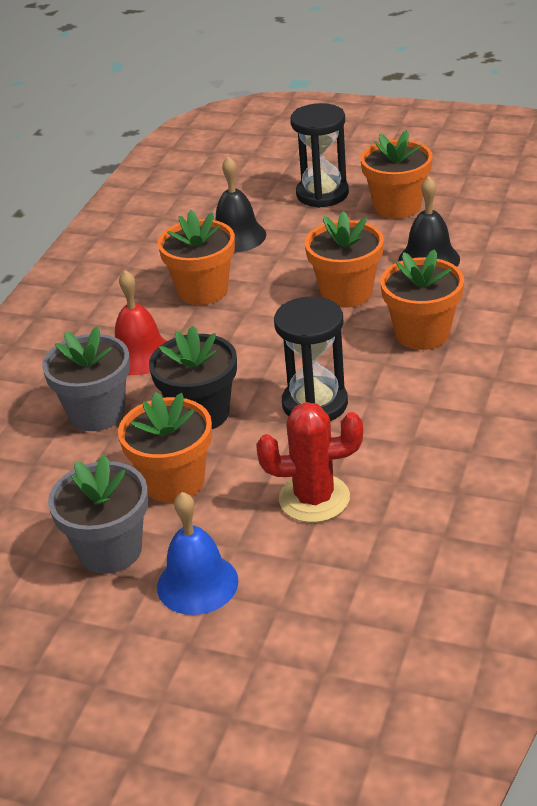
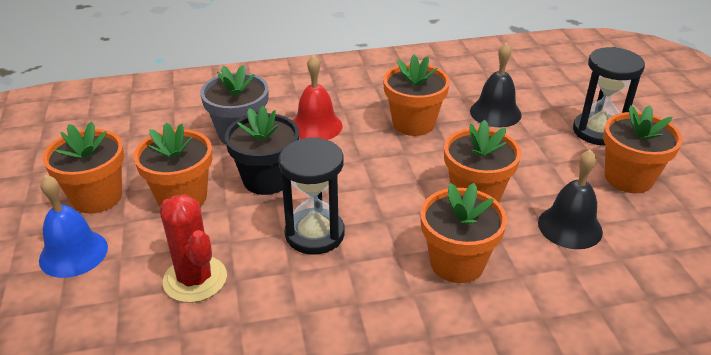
camera: 55 degrees right, 0 degrees up
grey flower pot [48,455,148,574] -> orange flower pot [43,121,124,214]

